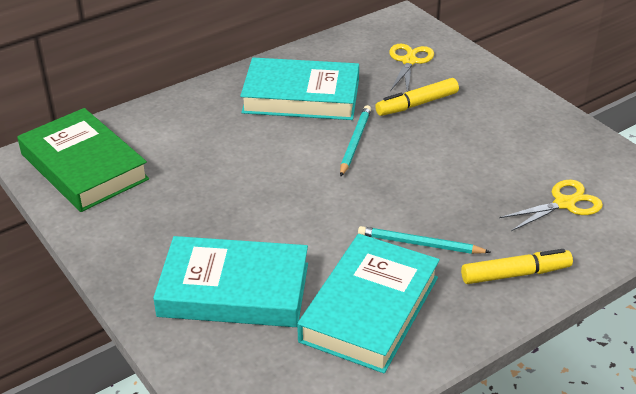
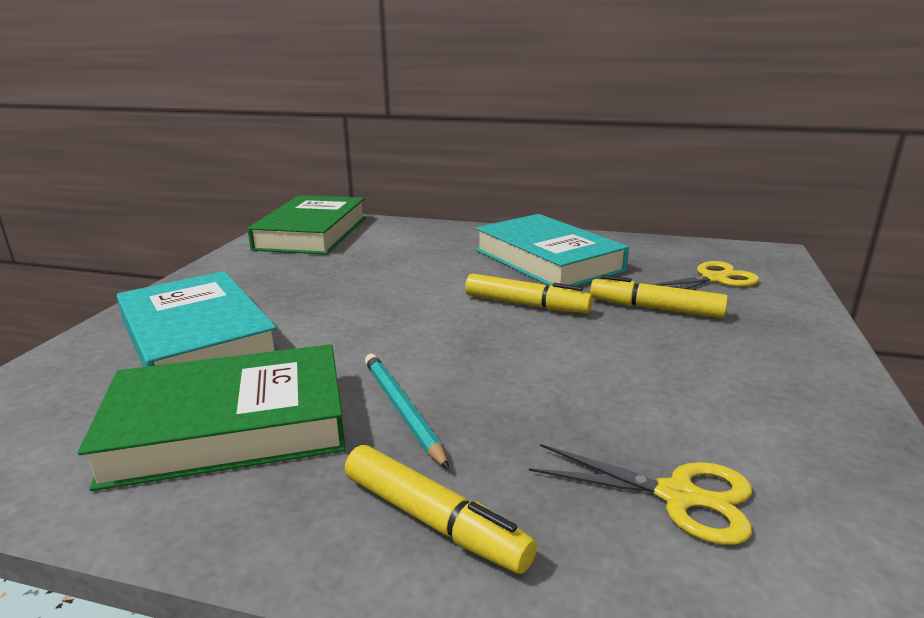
camera: 50 degrees right, 15 degrees down
turquoise book [297,234,440,374] -> green book [78,344,346,491]
turquoise pencil [340,105,371,177] -> yellow marker [465,273,593,313]

